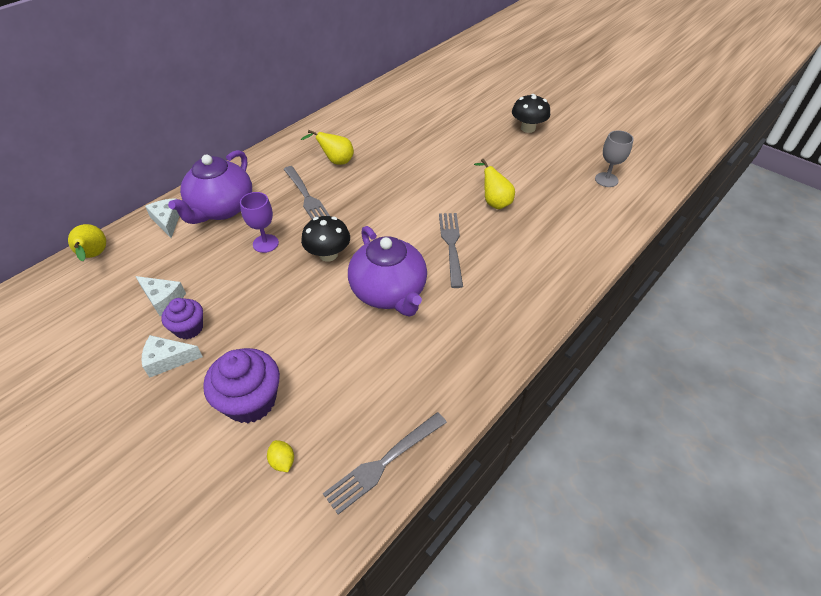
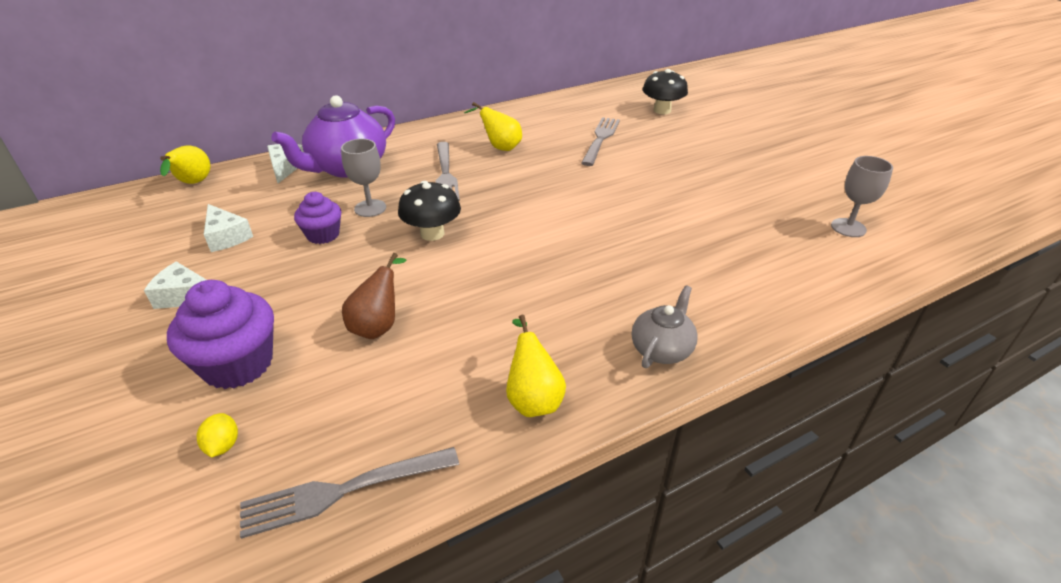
camera: 20 degrees right, 10 degrees down
purple cupcake [161,298,203,339] -> purple cupcake moved to [294,192,341,244]
purple goblet [240,192,279,253] -> grey goblet [341,139,386,217]
purple teapot [348,226,427,317] -> none
grey fork [439,213,463,288] -> grey fork moved to [581,117,620,166]
yellow pear [474,159,515,209] -> yellow pear moved to [506,315,566,417]
black mushroom [512,94,550,133] -> black mushroom moved to [643,69,688,114]
none -> brown pear [342,253,406,339]
none -> grey teapot [632,285,698,368]

